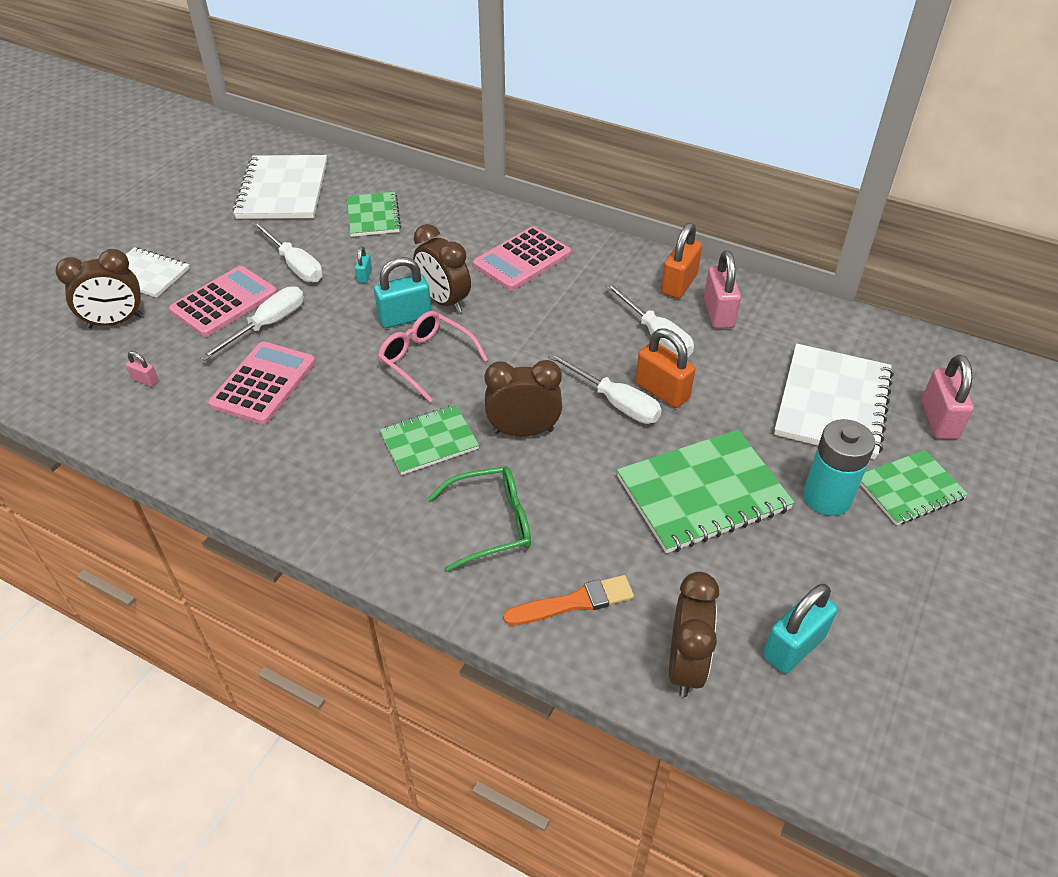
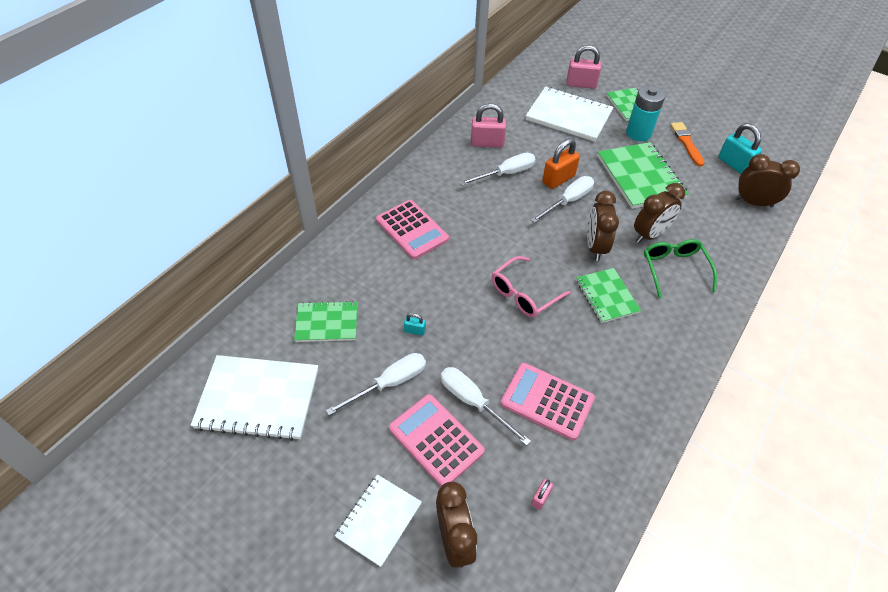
camera: 85 degrees left, 5 degrees up
turquoise padlock [374,257,432,328] -> none
brown clock [413,224,471,313] -> brown clock moved to [634,183,685,243]
orange brush [503,575,634,626] -> orange brush moved to [670,122,704,166]
orange padlock [661,222,702,299] -> none

